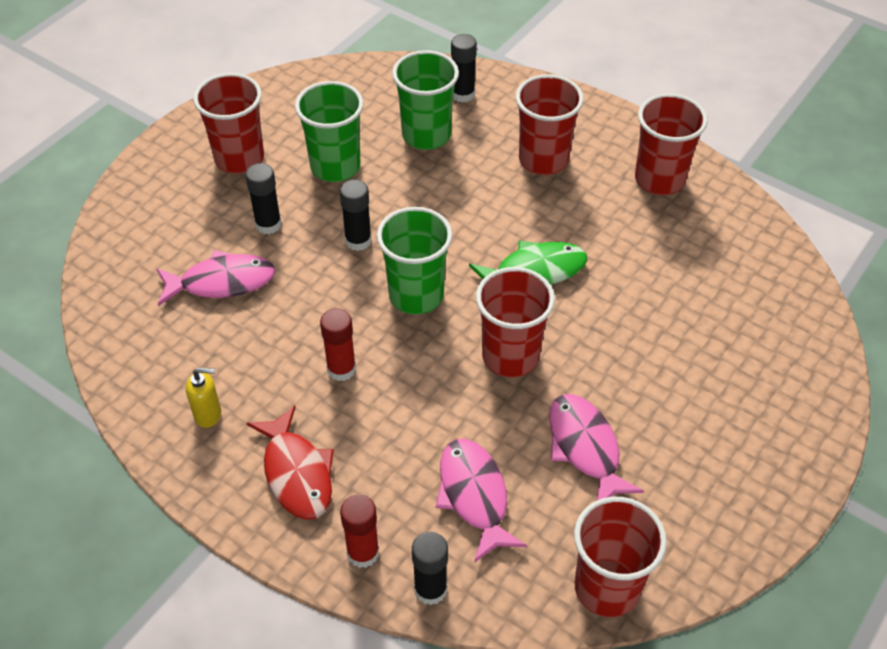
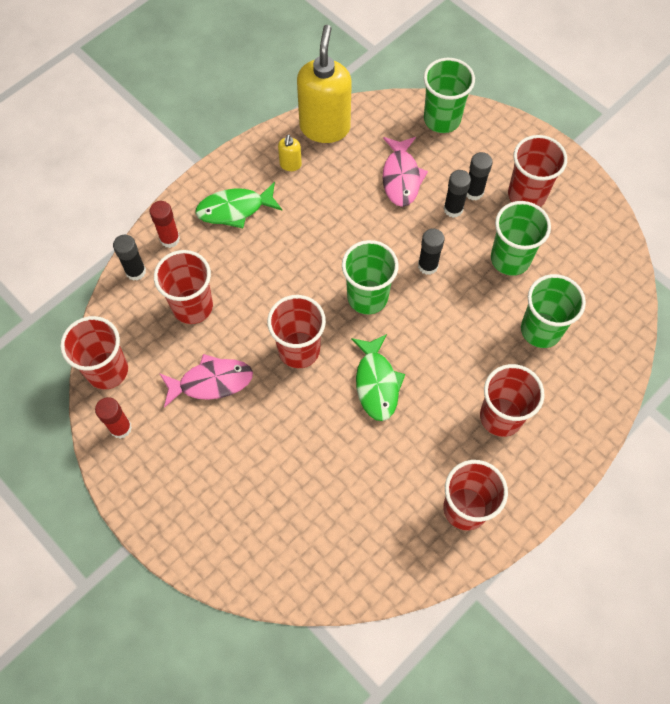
camera: 100 degrees right, 15 degrees up
red fish [246,405,334,520] -> green fish [195,182,282,228]
red glue stick [320,308,356,381] -> red glue stick moved to [95,397,132,439]
pink fish [436,439,527,563] -> red cup [154,250,213,324]
black glue stick [451,34,477,103] -> black glue stick moved to [466,152,493,200]
none -> yellow soap dispenser [297,25,352,143]
none -> green cup [424,58,475,133]

